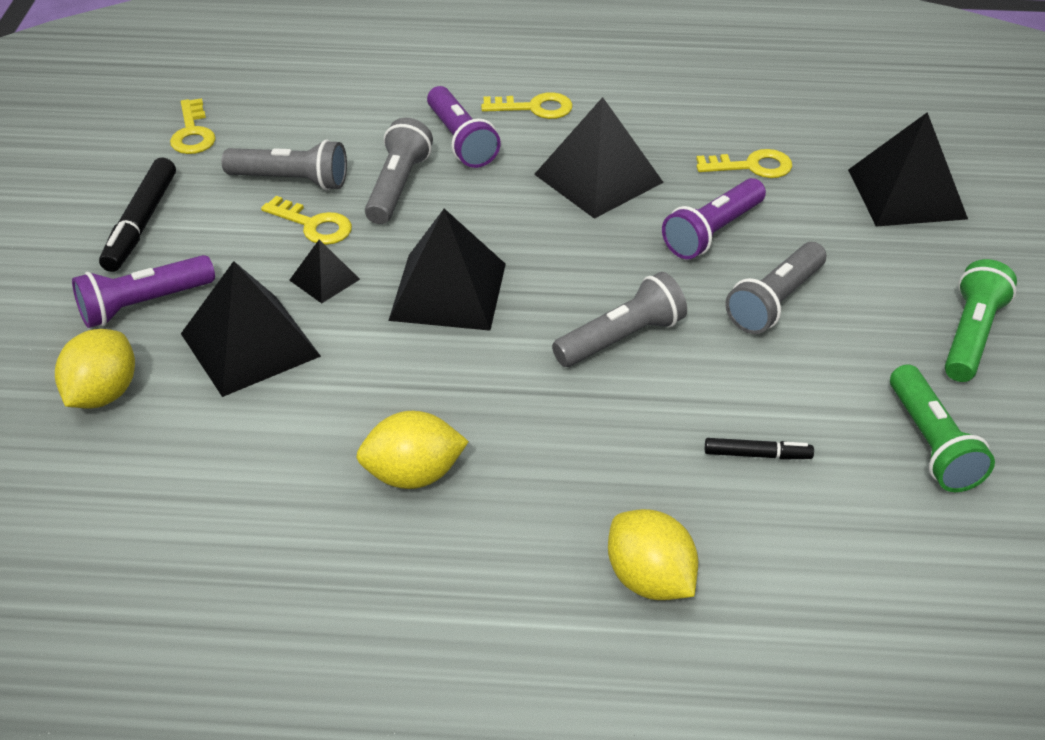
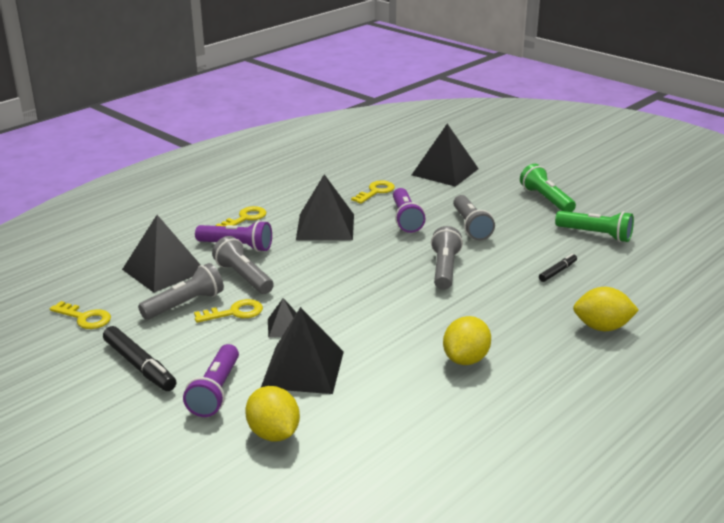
camera: 50 degrees left, 15 degrees down
black pyramid [388,209,506,331] -> black pyramid moved to [122,215,200,293]

